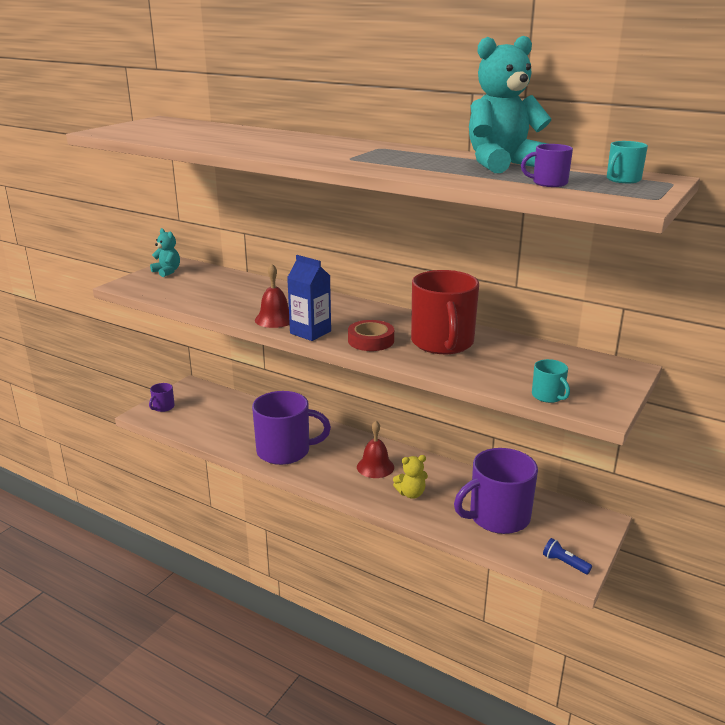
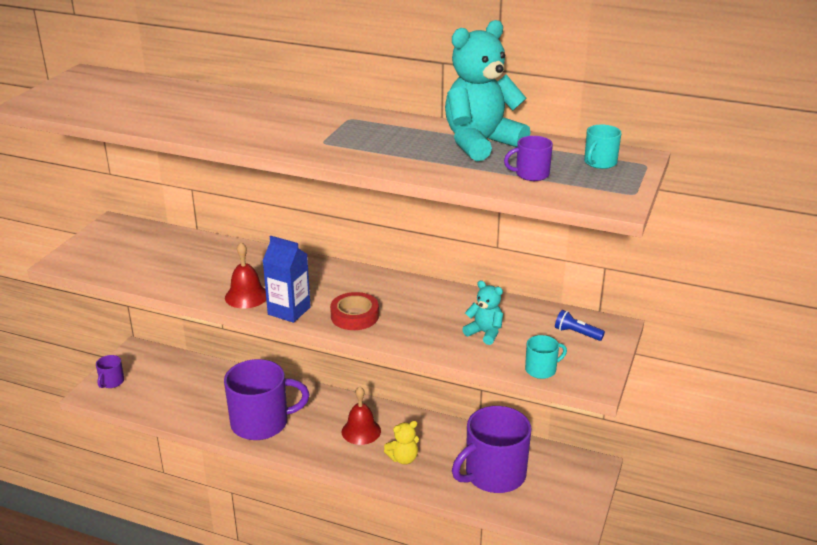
camera: 10 degrees left, 5 degrees up
turquoise teddy bear [150,228,180,277] -> turquoise teddy bear moved to [463,280,503,345]
red mug [411,270,479,354] -> none
turquoise mug [532,359,570,403] -> turquoise mug turned 75 degrees counterclockwise [525,335,567,379]
blue flashlight [543,538,592,574] -> blue flashlight moved to [555,310,605,341]

